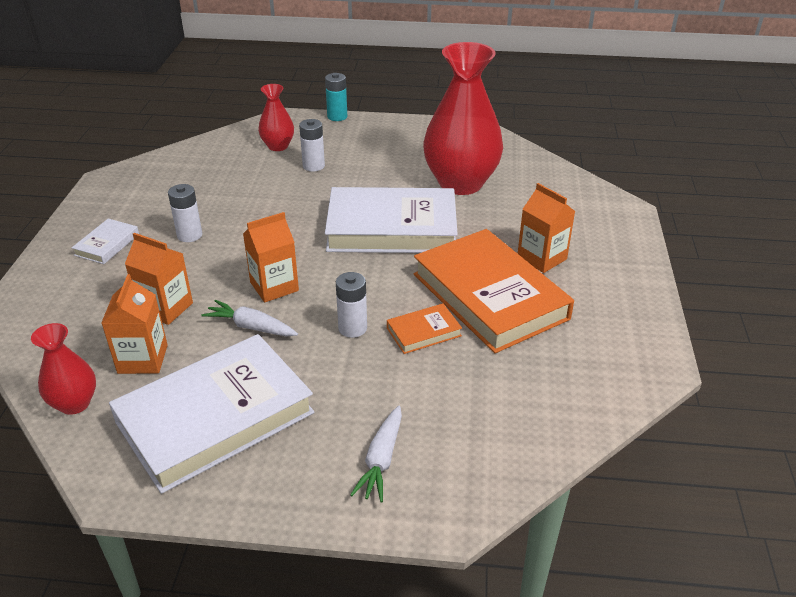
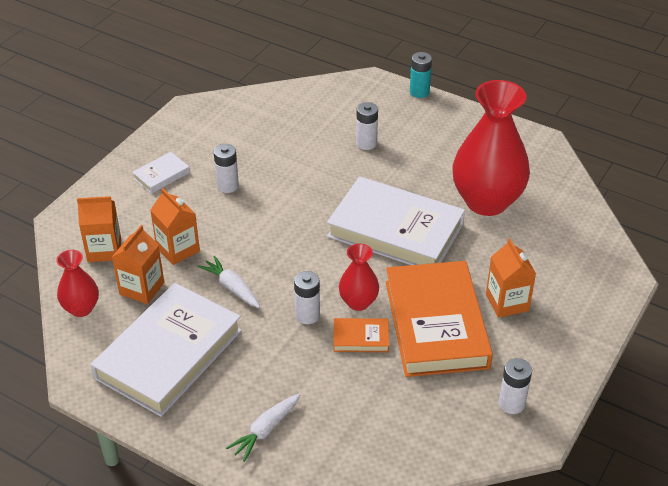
camera: 25 degrees right, 5 degrees up
white book [109,334,315,494] -> white book turned 45 degrees counterclockwise [91,283,242,417]
orange carton [243,212,299,302] -> orange carton moved to [77,196,121,262]
red vase [258,84,294,151] -> red vase moved to [339,243,379,311]
none -> white battery [499,358,532,414]

